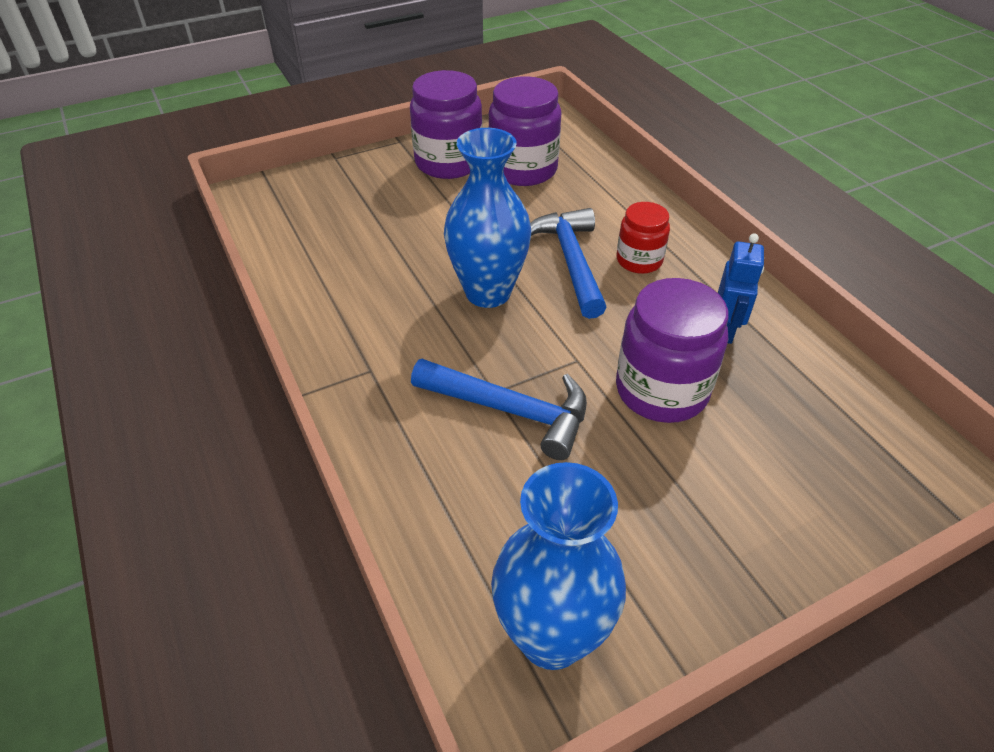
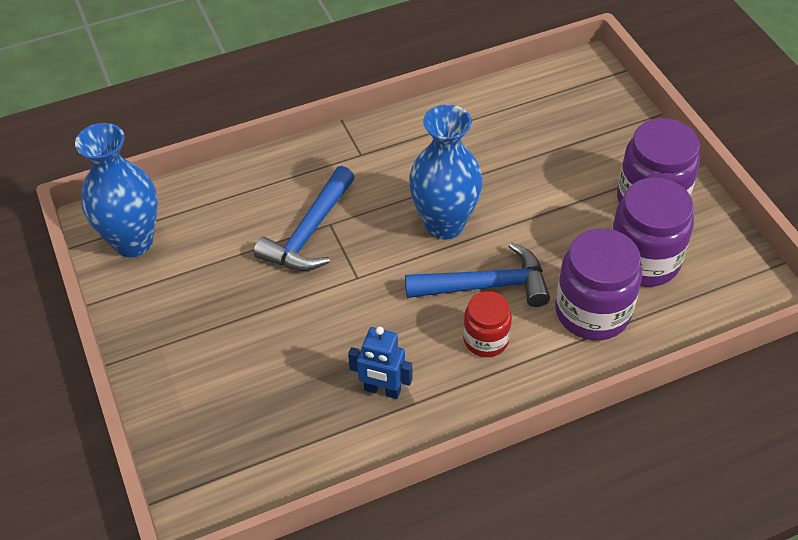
camera: 95 degrees right, 5 degrees up
purple jar [616,278,728,423] -> purple jar moved to [555,228,642,340]

